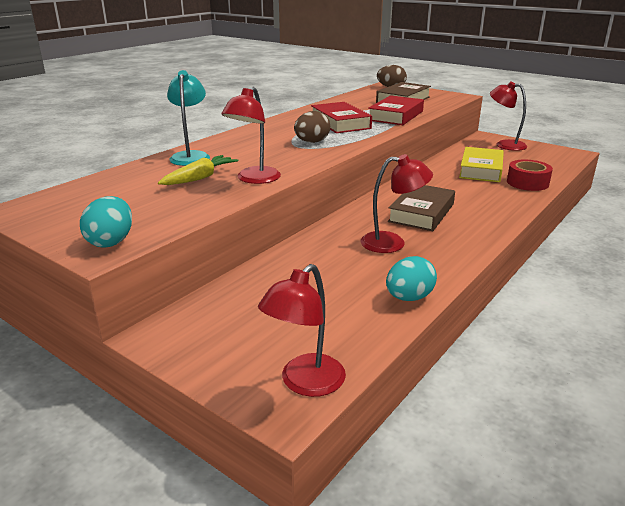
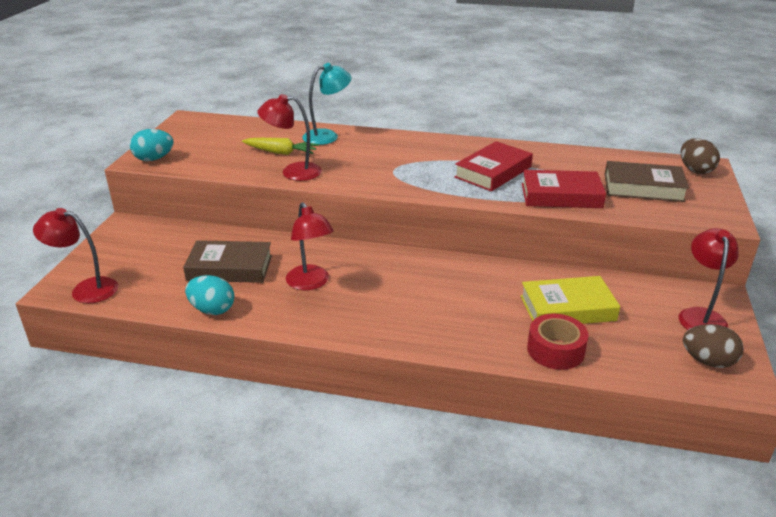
camera: 65 degrees right, 5 degrees up
brown egg [294,111,330,143] -> brown egg moved to [683,324,744,368]
brown book [388,185,455,231] -> brown book moved to [183,240,272,283]

